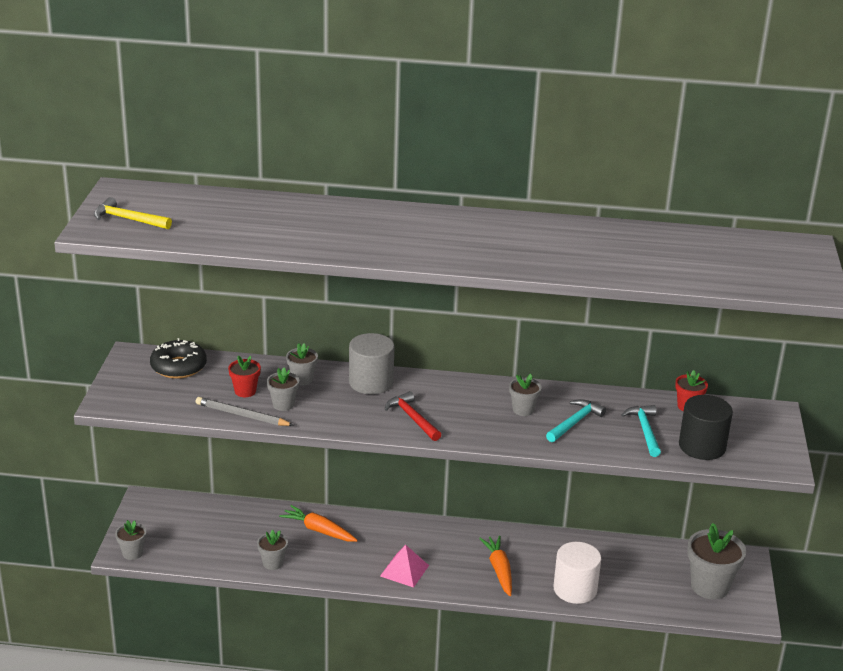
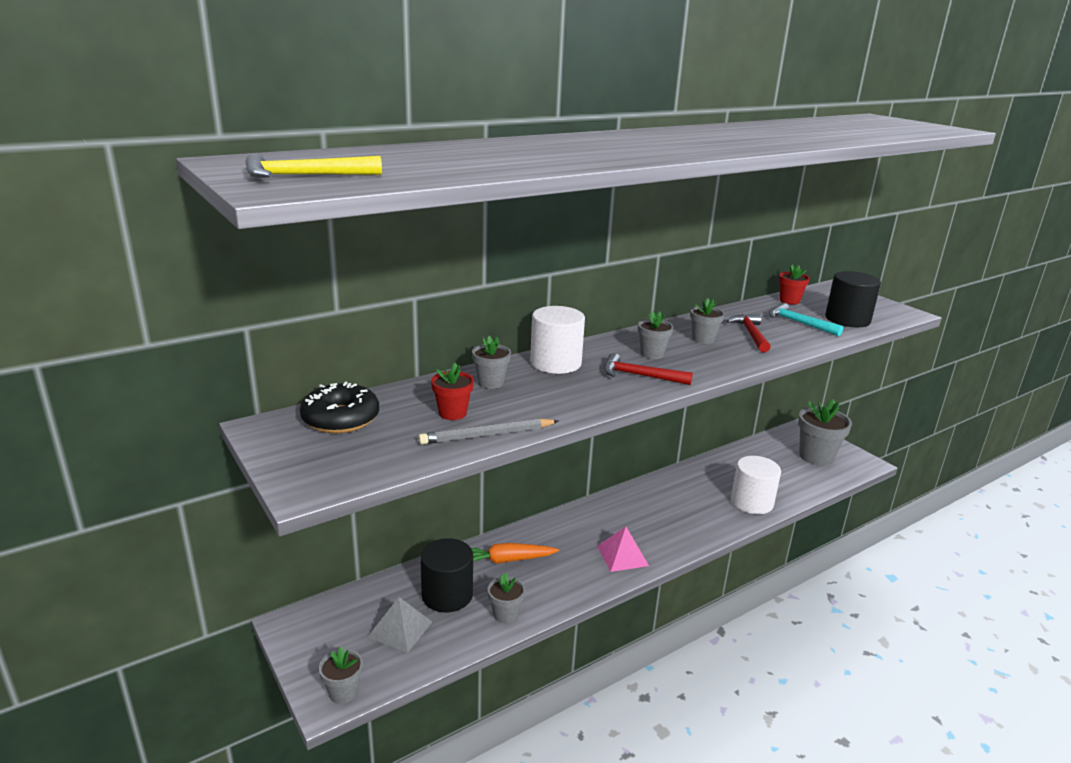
camera: 40 degrees left, 5 degrees down
grey flower pot [267,368,299,411] -> grey flower pot moved to [638,311,673,359]
grey cylinder [349,333,394,394] -> white cylinder [530,306,585,374]
orange carrot [479,536,512,596] -> none
turquoise hammer [546,399,606,442] -> red hammer [727,314,771,352]
none -> grey pyramid [368,597,432,653]
none -> black cylinder [420,538,473,612]

